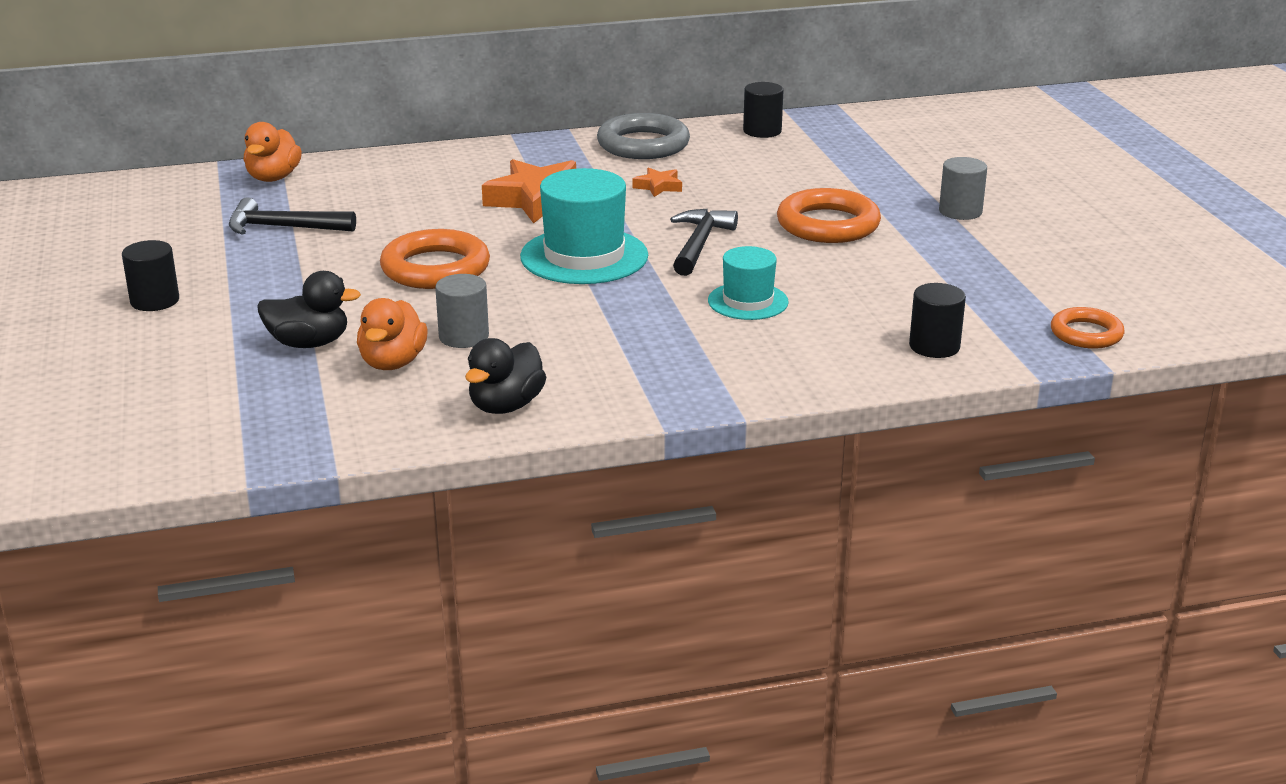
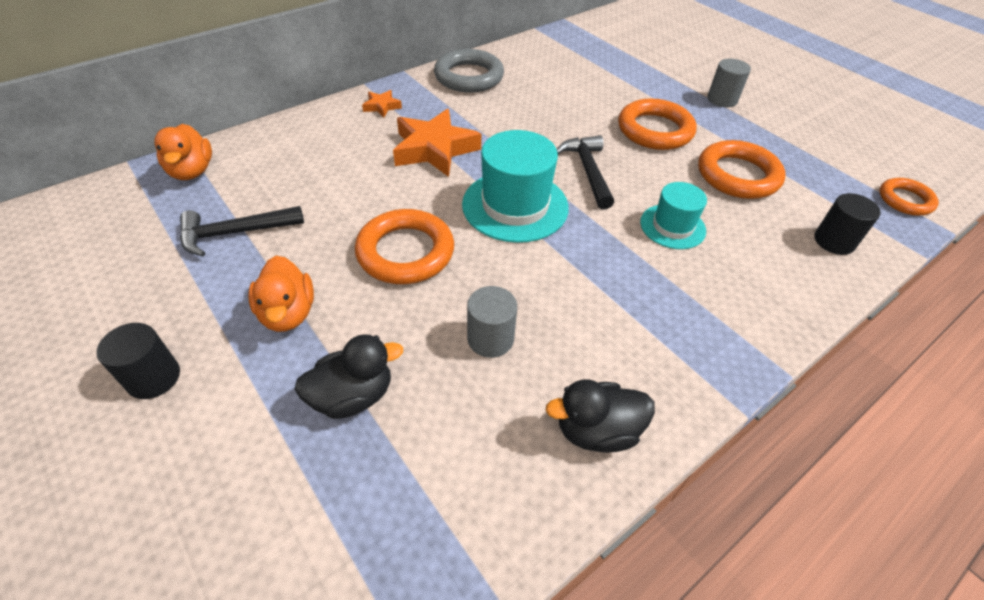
camera: 25 degrees left, 20 degrees up
orange duck [357,298,427,370] -> orange duck moved to [248,256,314,332]
black duck [465,338,546,414] -> black duck turned 75 degrees clockwise [546,379,655,453]
orange star [632,167,682,197] -> orange star moved to [362,90,402,117]
black cylinder [743,82,783,138] -> none
none -> orange ring [698,140,786,199]

